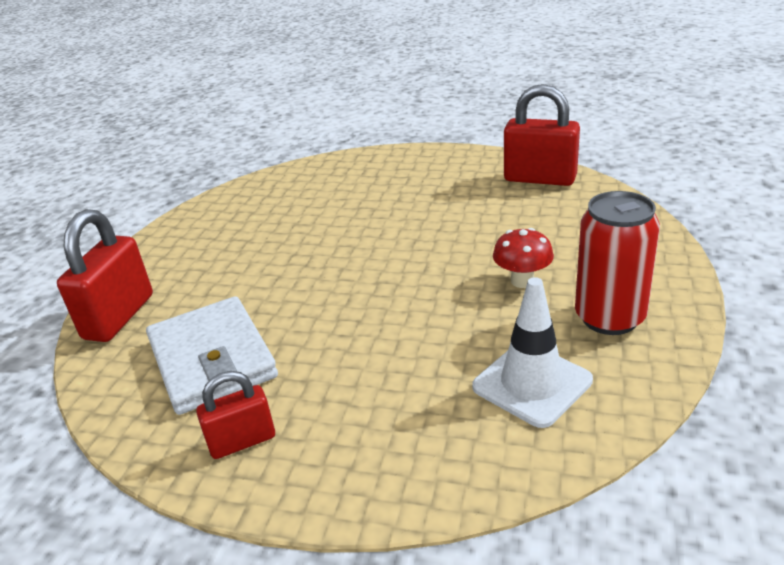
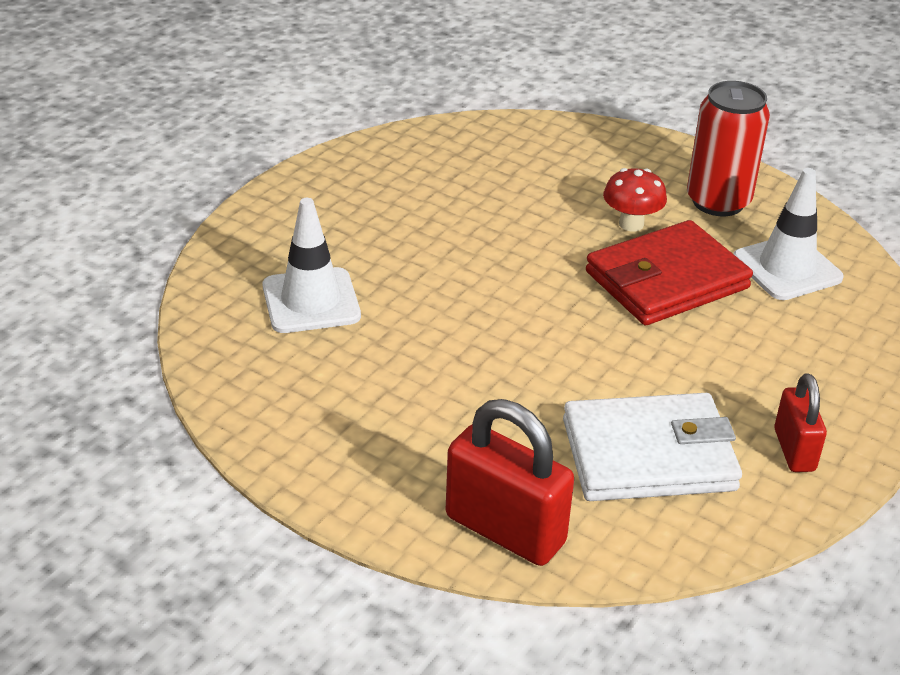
camera: 75 degrees left, 5 degrees up
red padlock [504,84,580,186] -> none
none -> white traffic cone [263,198,361,333]
none -> red wallet [586,220,753,325]

